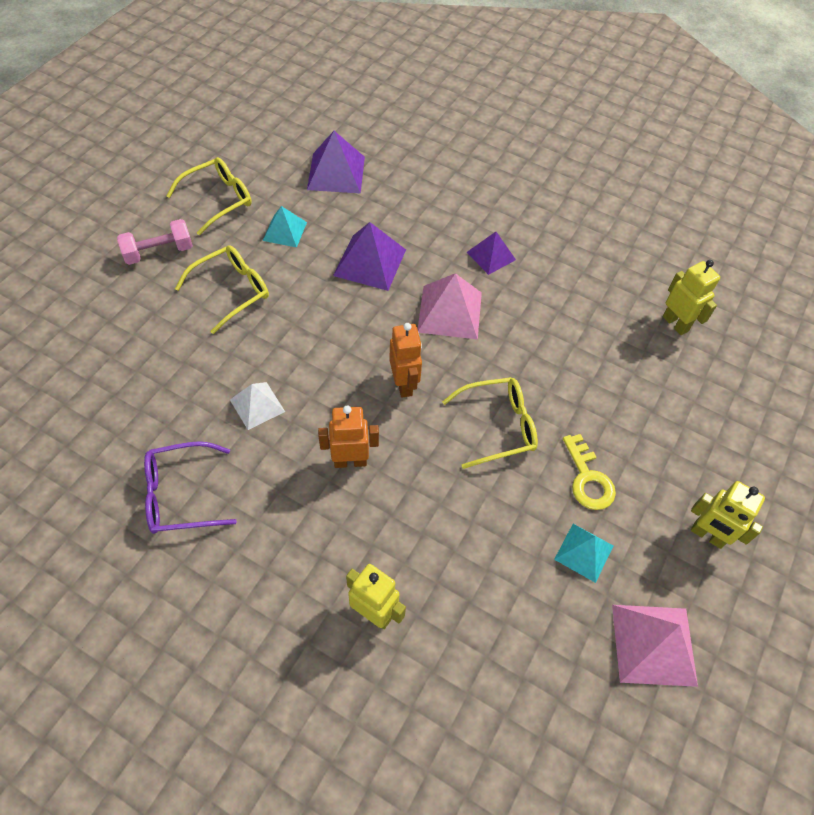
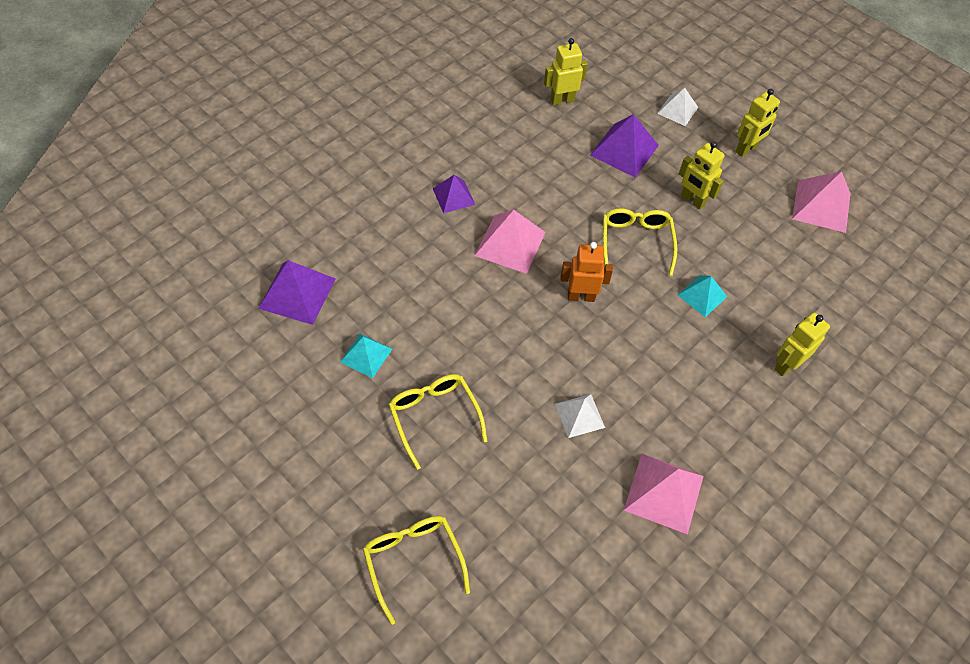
camera: 75 degrees left, 0 degrees up
pink dumbbell [117,219,193,265] -> none
purple glasses [144,441,237,534] -> pink pyramid [624,454,704,535]
yellow glasses [166,157,252,235] -> yellow glasses moved to [363,516,470,625]
orange robot [318,406,379,468] -> none
purple pyramid [333,222,406,291] -> purple pyramid moved to [590,114,659,178]
turquoise pyramid [554,524,613,583] -> turquoise pyramid moved to [678,275,727,317]
yellow key [563,434,616,510] -> yellow robot [679,141,725,210]
none -> white pyramid [657,88,698,126]

